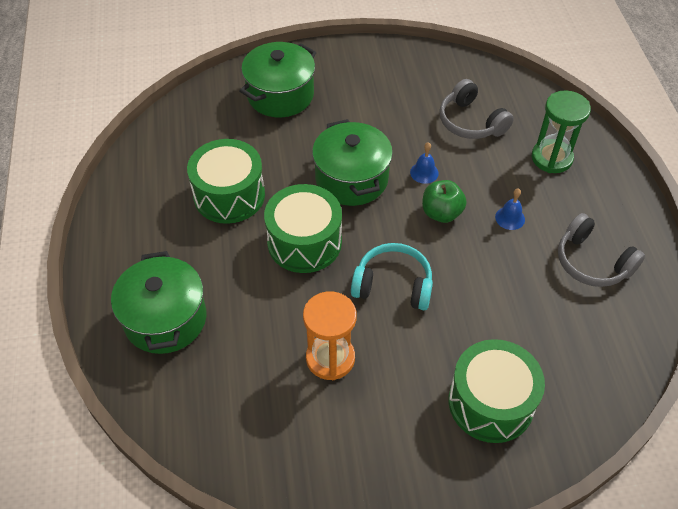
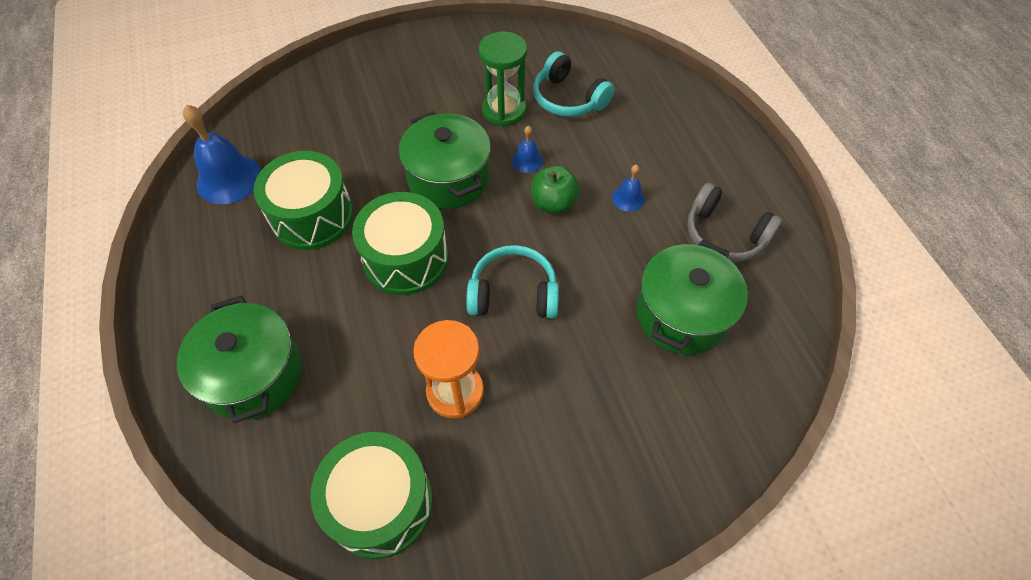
camera: 10 degrees left, 5 degrees up
green pot [239,42,317,117] -> green pot moved to [636,240,748,355]
grey headphones [440,79,514,139] -> turquoise headphones [533,51,614,117]
green drum [449,339,545,443] -> green drum moved to [310,432,433,559]
green hourglass [532,90,591,173] -> green hourglass moved to [479,31,527,127]
none -> blue bell [183,105,261,204]

